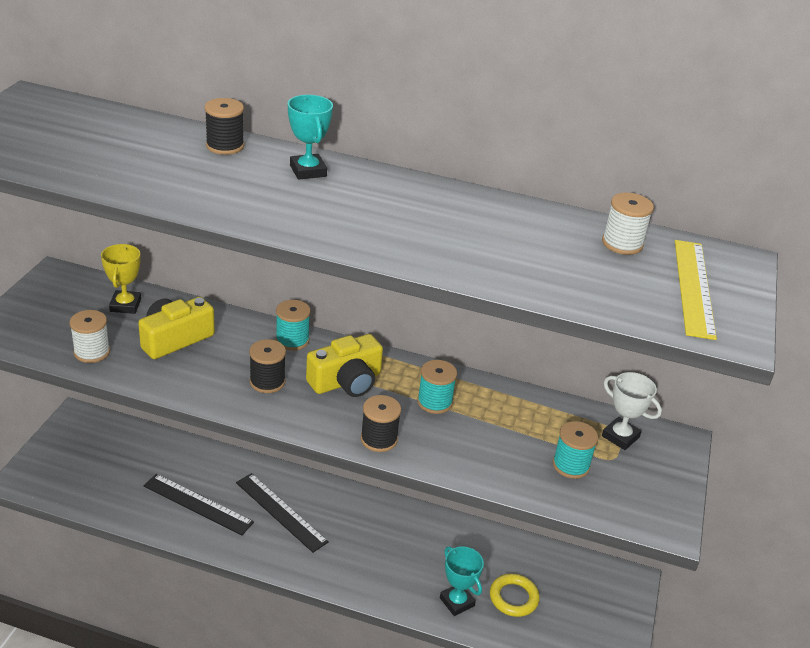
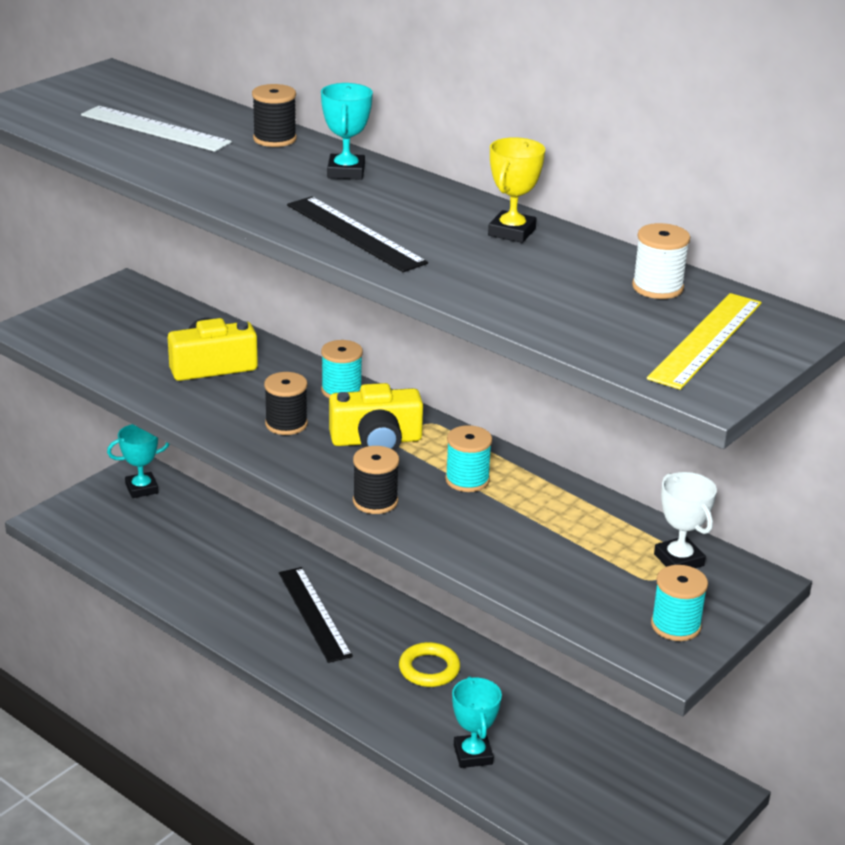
camera: 25 degrees right, 5 degrees down
white spool [70,310,110,363] -> none
yellow trophy [101,244,141,314] -> yellow trophy moved to [488,137,545,243]
black ruler [144,474,254,535] -> black ruler moved to [287,196,428,272]
yellow ring [490,574,540,617] -> yellow ring moved to [399,642,460,687]
turquoise spool [553,421,598,479] -> turquoise spool moved to [651,565,708,641]
none -> white ruler [81,106,232,152]
none -> turquoise trophy [107,424,169,498]

